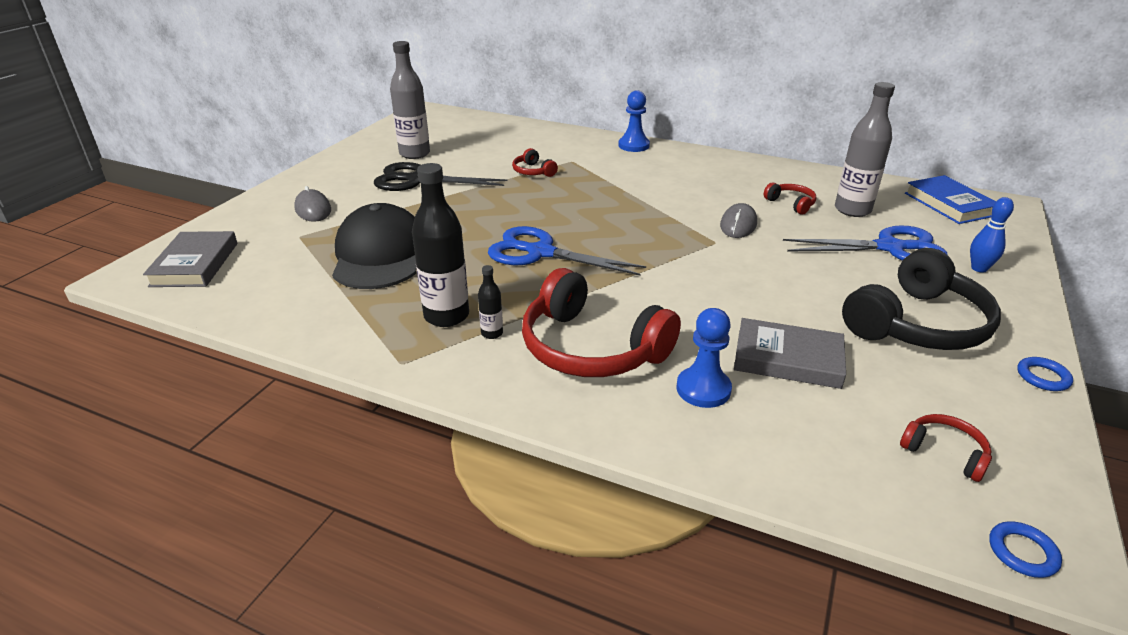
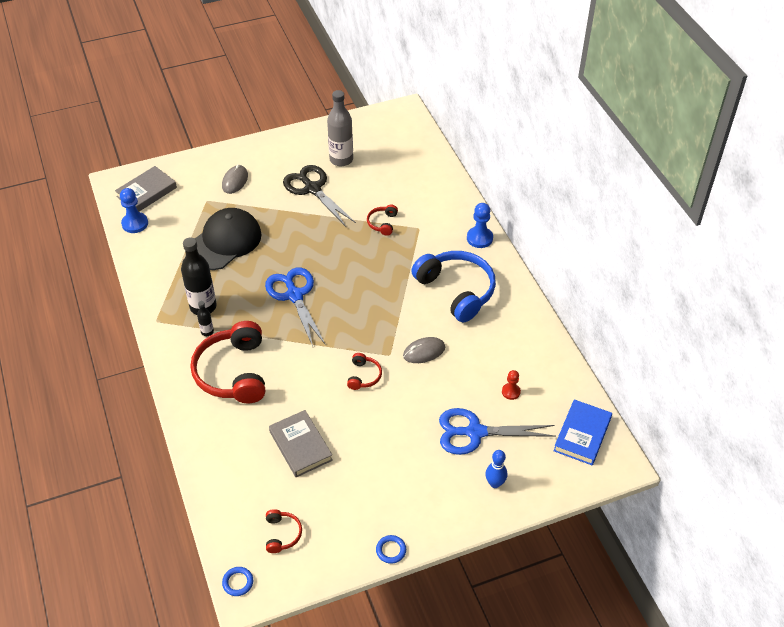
camera: 45 degrees right, 15 degrees up
blue pawn [676,308,732,408] -> blue pawn moved to [120,188,148,233]
red headphones [764,182,816,215] -> red headphones moved to [347,353,382,390]
blue scissors [783,225,947,261] -> blue scissors turned 135 degrees clockwise [439,408,556,455]
grey bottle [835,82,895,217] -> red pawn [502,370,521,400]
black headphones [842,248,1001,350] -> none
none -> blue headphones [411,251,496,322]

